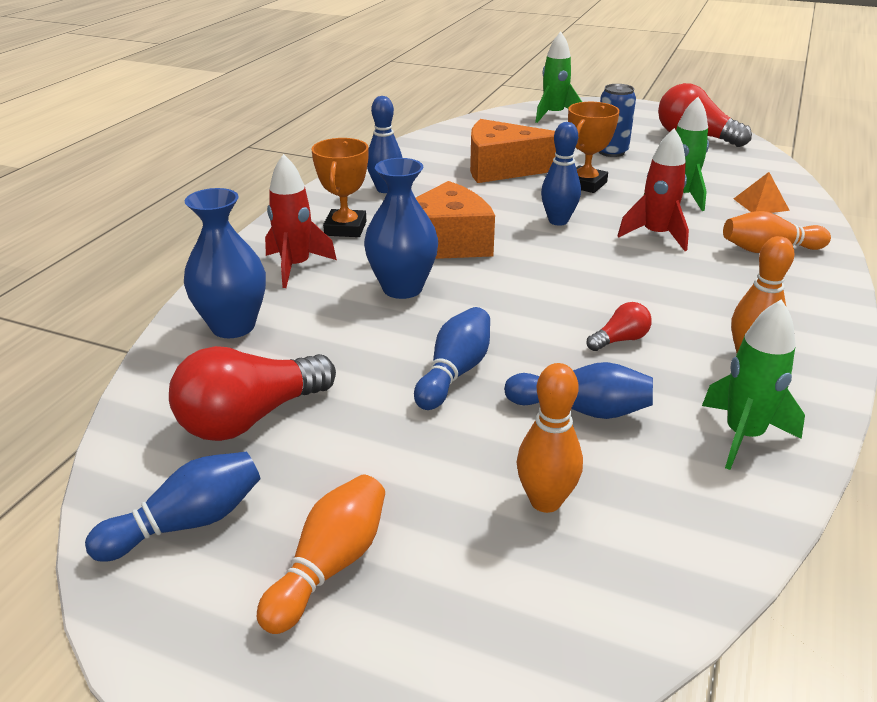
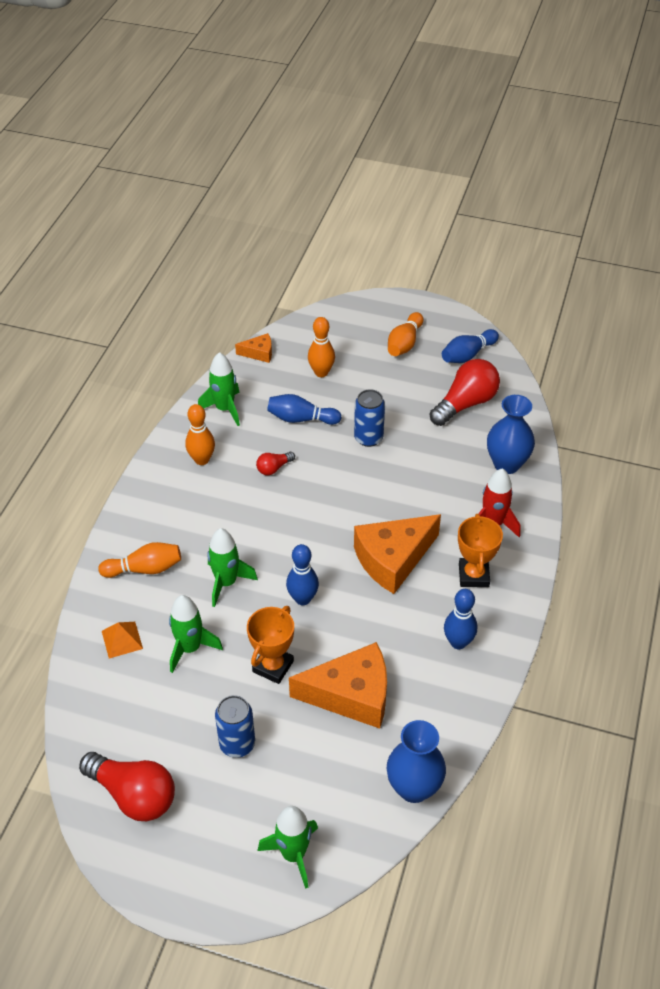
camera: 175 degrees right, 15 degrees up
blue vase [364,158,438,299] -> blue vase moved to [387,720,446,803]
blue bowling pin [414,307,490,410] -> blue can [354,389,385,447]
red rocket [618,128,689,251] -> green rocket [207,528,258,607]
none -> orange cheese [235,333,272,363]

